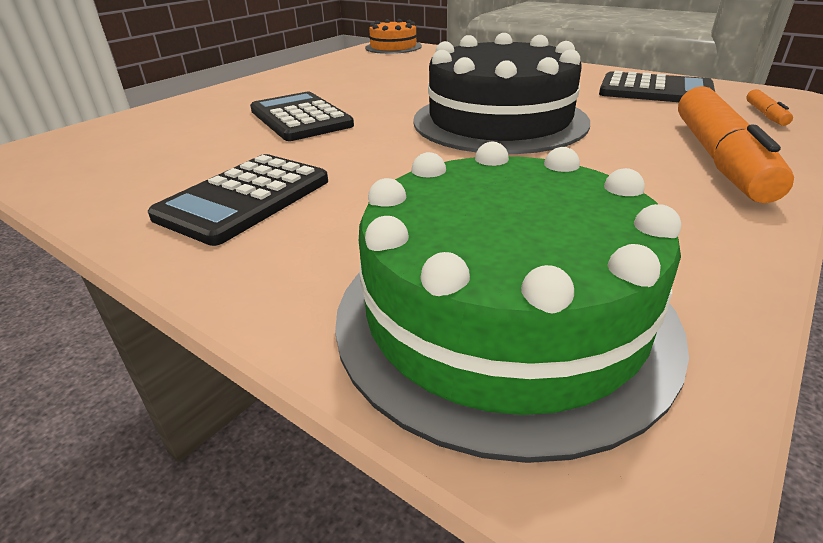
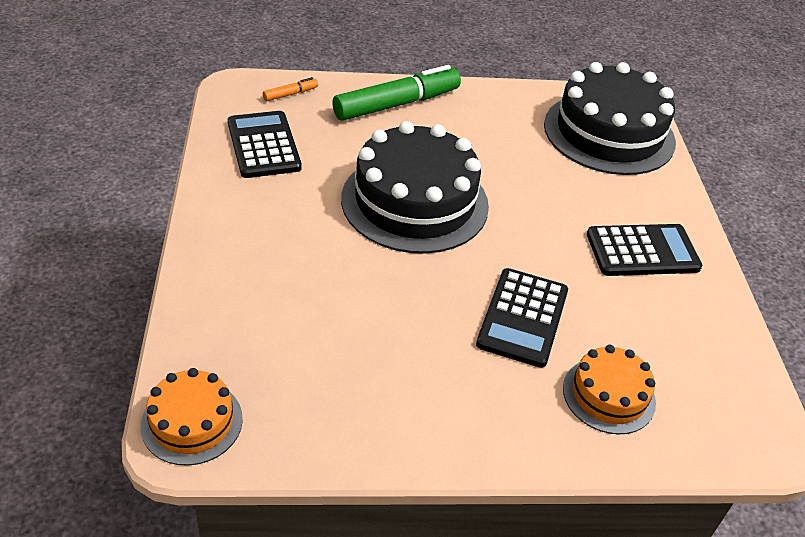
camera: 135 degrees left, 10 degrees up
green cake [335,142,689,463] -> black cake [544,62,676,175]
orange marker [678,86,794,203] -> green marker [332,65,461,121]
none -> orange cake [563,345,656,434]

